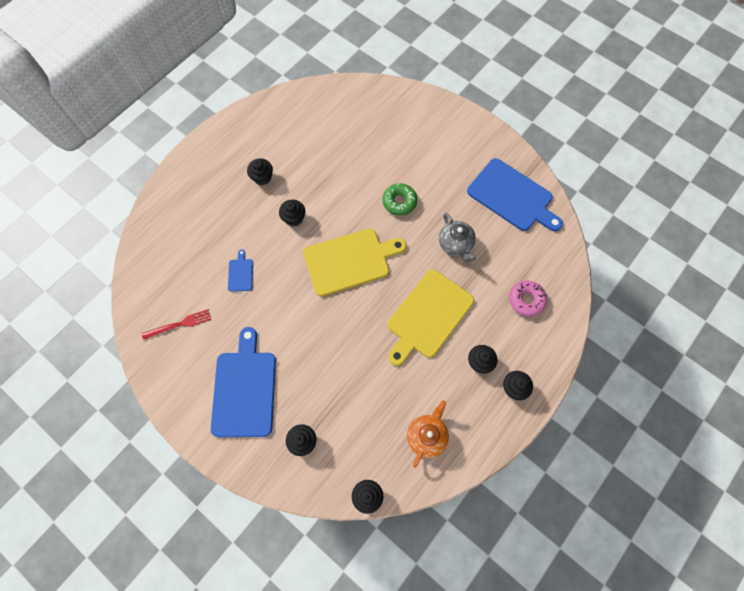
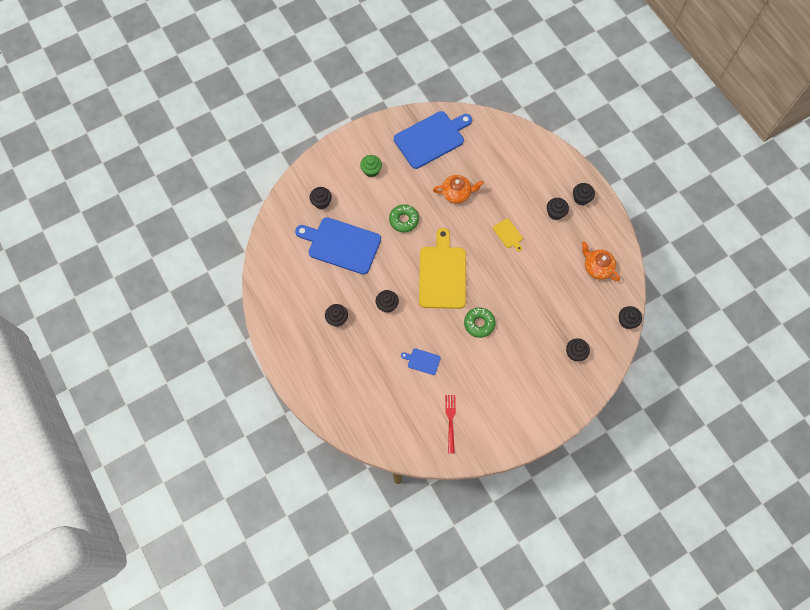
camera: 70 degrees left, 0 degrees up
blue cutting board [211,327,276,437] -> blue cutting board moved to [295,217,381,274]
yellow cutting board [388,270,474,366] -> yellow cutting board [493,218,523,252], size x0.44
grey teapot [439,213,476,262] -> orange teapot [433,175,484,204]
pink donut [509,280,547,317] -> none
none -> black cupcake [310,187,332,209]
none -> green cupcake [360,155,382,177]
none -> green donut [464,307,496,338]

